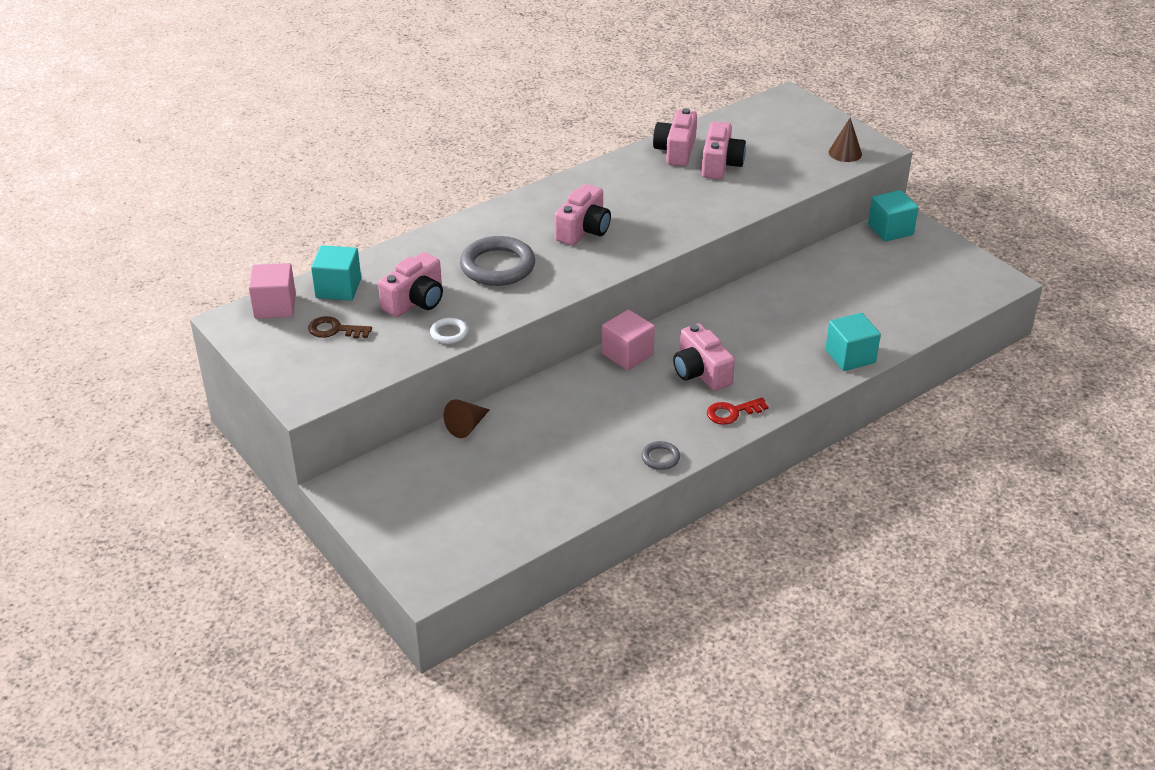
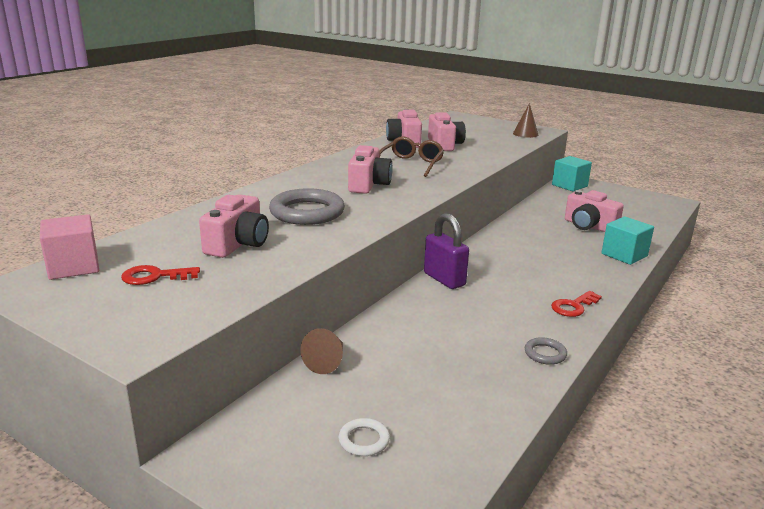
camera: 20 degrees left, 15 degrees down
brown key [308,316,372,339] -> red key [121,265,200,285]
turquoise cube [311,245,361,300] -> none
white ring [430,318,468,344] -> white ring moved to [339,418,390,456]
pink cube [602,309,655,370] -> purple padlock [424,213,469,289]
pink camera [673,324,735,391] -> pink camera moved to [565,190,624,232]
none -> brown glasses [379,137,444,177]

